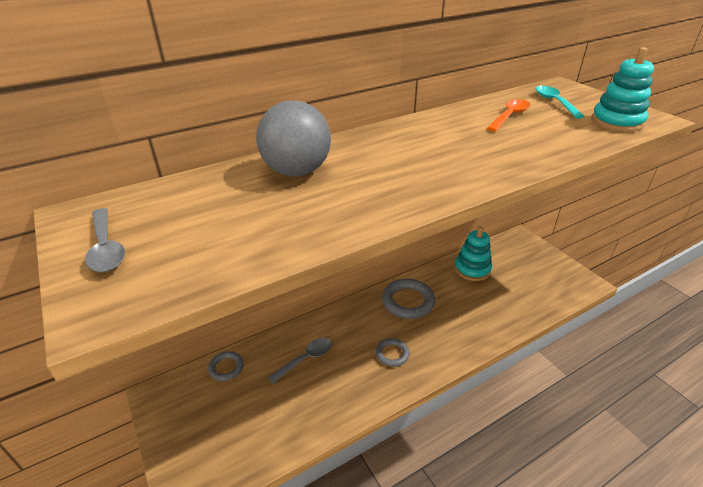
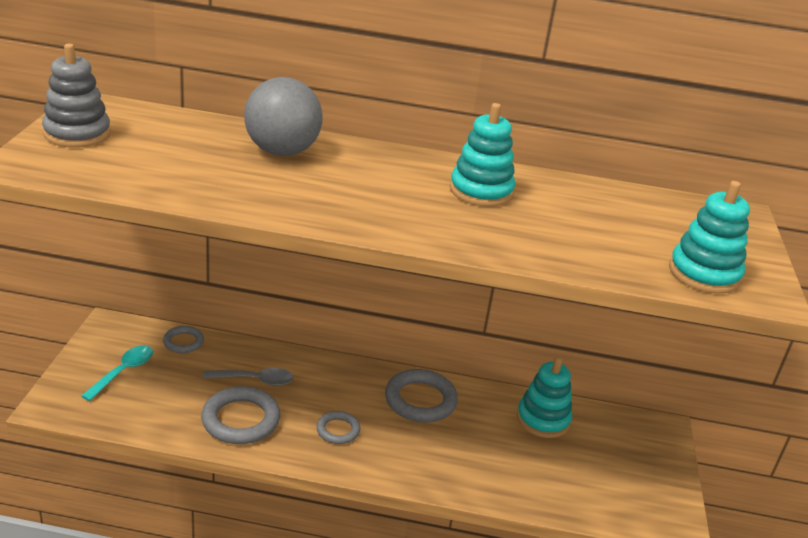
camera: 35 degrees right, 5 degrees down
grey spoon [85,208,125,272] -> grey stacking toy [42,43,111,148]
orange spoon [487,99,530,132] -> none
turquoise spoon [536,86,585,119] -> turquoise spoon moved to [81,346,153,401]
none -> grey ring [201,386,280,444]
none -> turquoise stacking toy [450,103,515,207]

